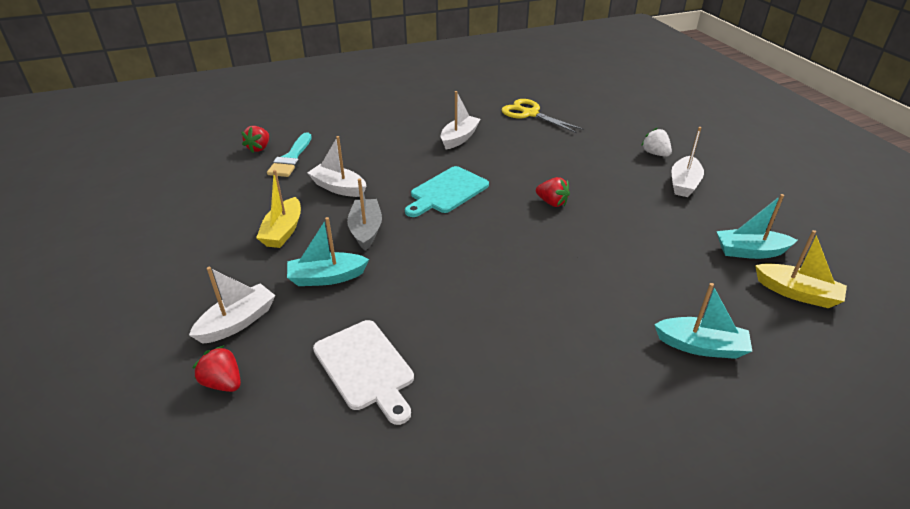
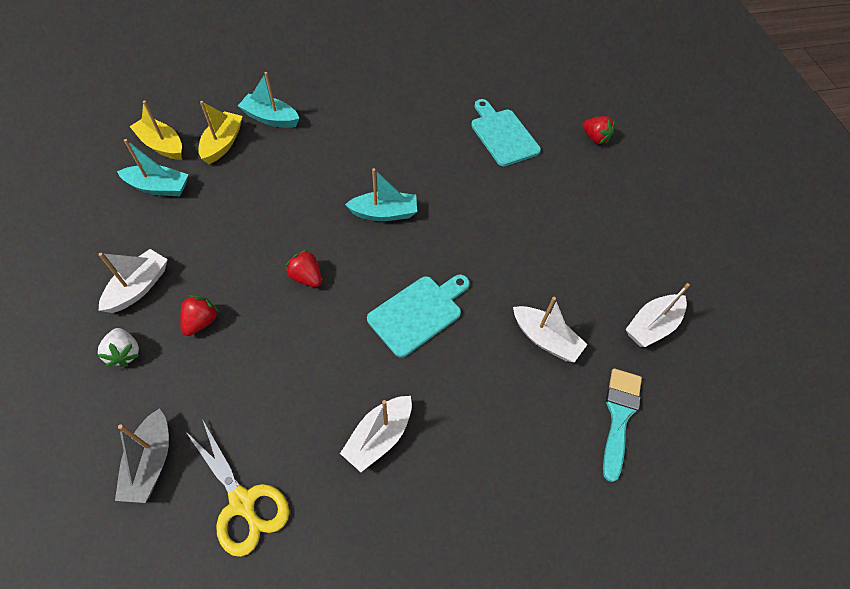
camera: 175 degrees left, 20 degrees up
white boat [189,267,276,344] -> white boat moved to [626,283,690,347]
red strawberry [241,126,269,153] -> red strawberry moved to [180,295,220,336]
yellow boat [256,170,301,248] -> yellow boat moved to [198,101,243,164]
turquoise boat [287,217,369,286] -> turquoise boat moved to [345,168,417,221]
white cutting board [313,320,414,425] -> turquoise cutting board [471,99,541,166]
grey boat [347,179,382,251] -> grey boat moved to [115,408,169,503]

